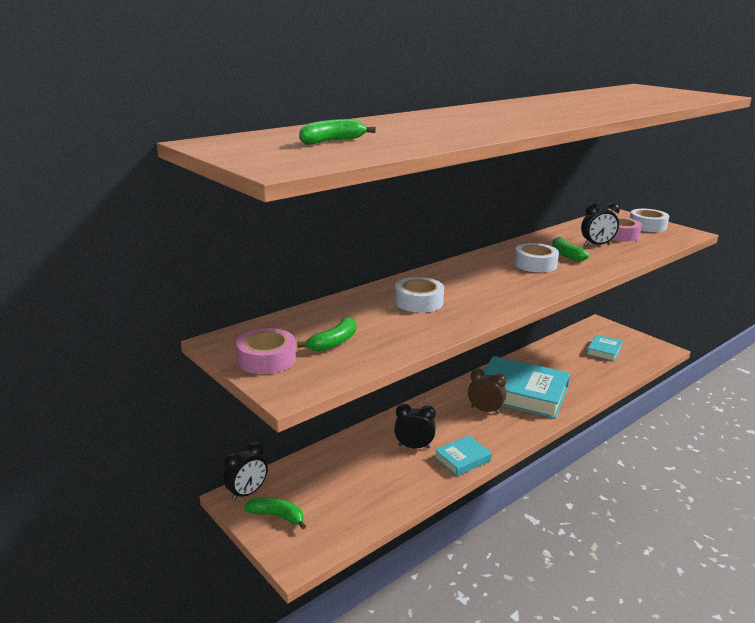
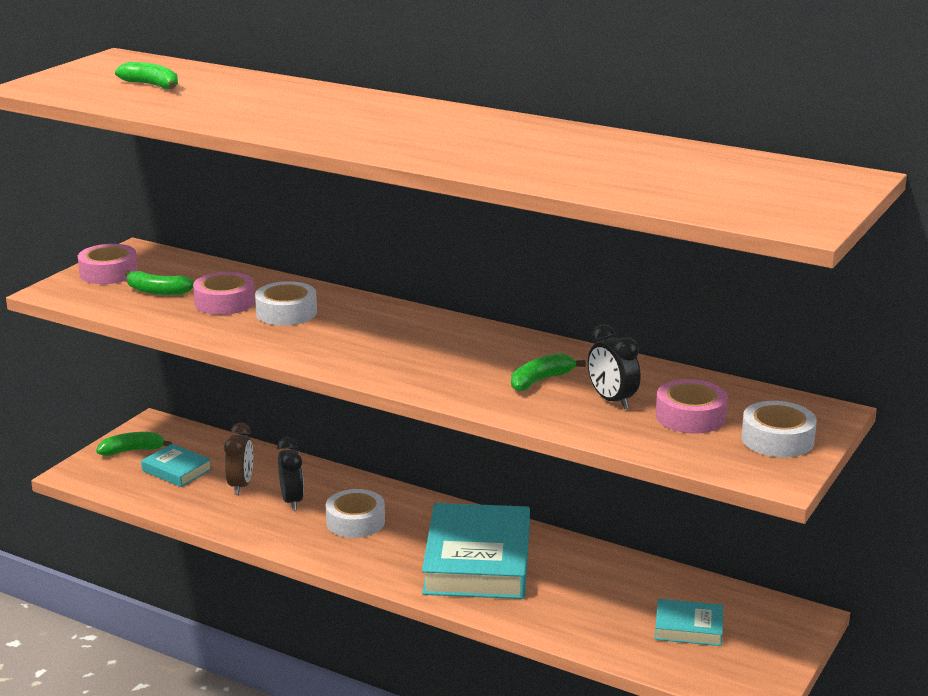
camera: 70 degrees right, 0 degrees up
black clock [223,442,268,501] -> none
green banana [244,497,306,529] -> green banana turned 105 degrees counterclockwise [97,432,172,456]
turquoise book [434,436,492,476] -> turquoise book moved to [141,444,212,487]
brown clock [468,369,507,414] -> brown clock moved to [224,423,253,495]
white tape [514,243,559,273] -> white tape moved to [326,489,385,538]
none -> pink tape [193,272,255,315]

